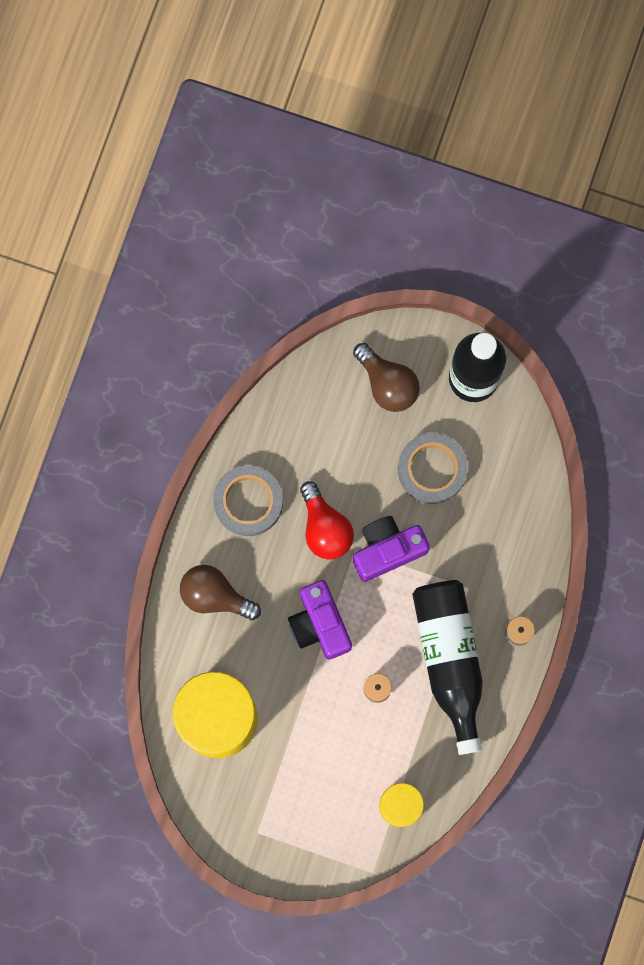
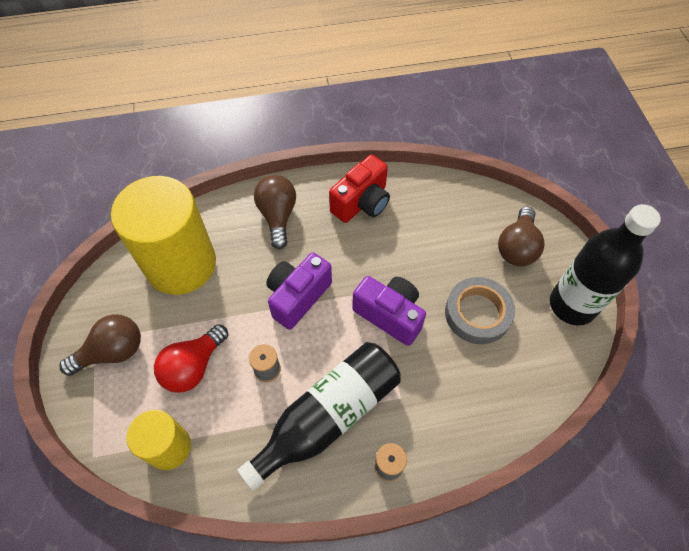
camera: 60 degrees right, 20 degrees down
grey tape [213,465,283,536] -> red camera [329,155,390,223]
red light bulb [300,481,354,560] -> red light bulb moved to [154,324,228,393]
none -> brown light bulb [60,314,141,376]

